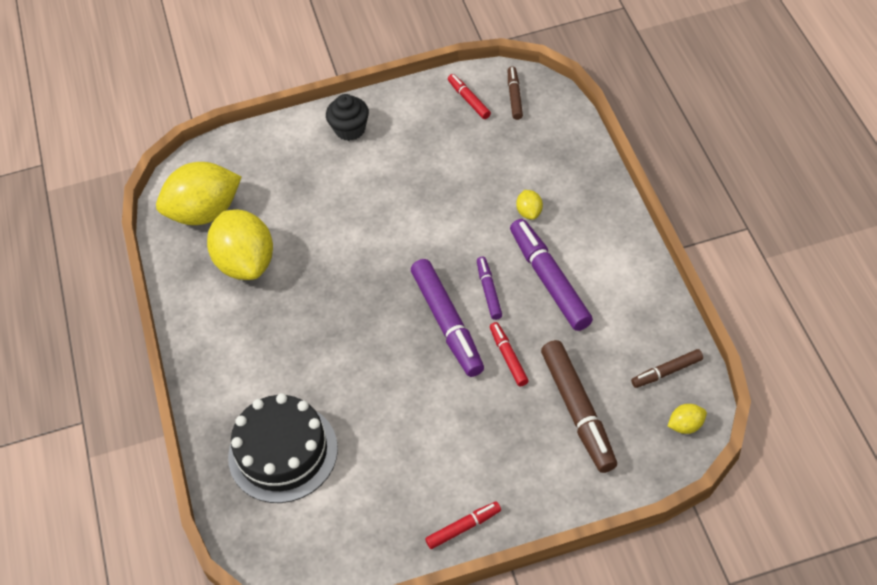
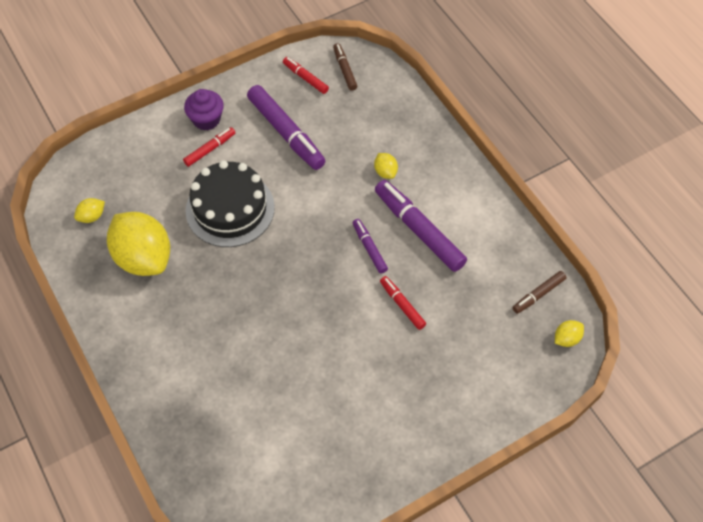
camera: 20 degrees left, 5 degrees up
yellow lemon [156,162,242,225] -> yellow lemon [74,198,105,223], size x0.42
black cake [228,393,338,503] -> black cake moved to [186,160,275,247]
black cupcake [326,94,369,141] -> purple cupcake [184,89,224,130]
purple marker [411,259,484,377] -> purple marker moved to [247,85,325,170]
red marker [425,502,501,549] -> red marker moved to [183,127,235,167]
brown marker [541,340,617,473] -> none

